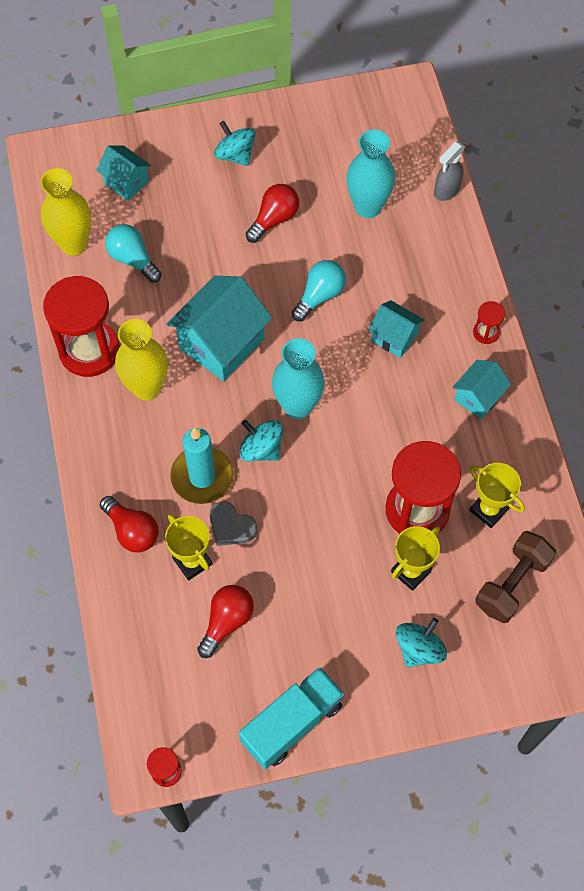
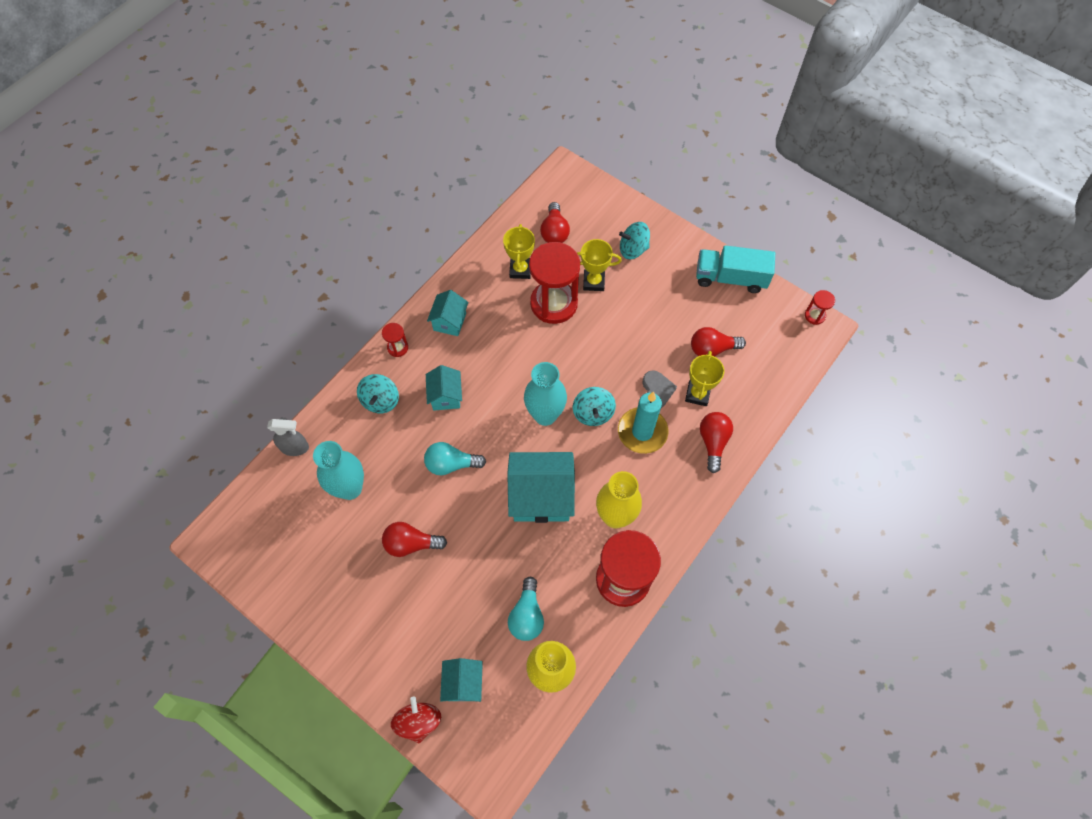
camera: 130 degrees left, 0 degrees up
turquoise spinning top [214,121,256,166] -> turquoise spinning top moved to [357,374,399,413]
turquoise house [452,360,511,419] -> turquoise house turned 75 degrees counterclockwise [427,290,469,336]
brown dumbbell [475,531,556,623] -> red light bulb [540,202,570,243]
none -> red spinning top [391,696,441,743]

